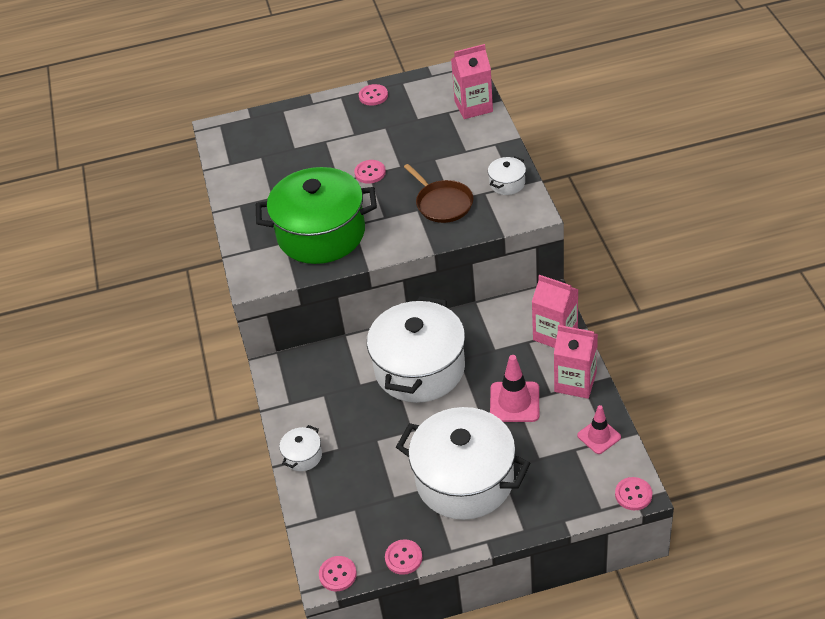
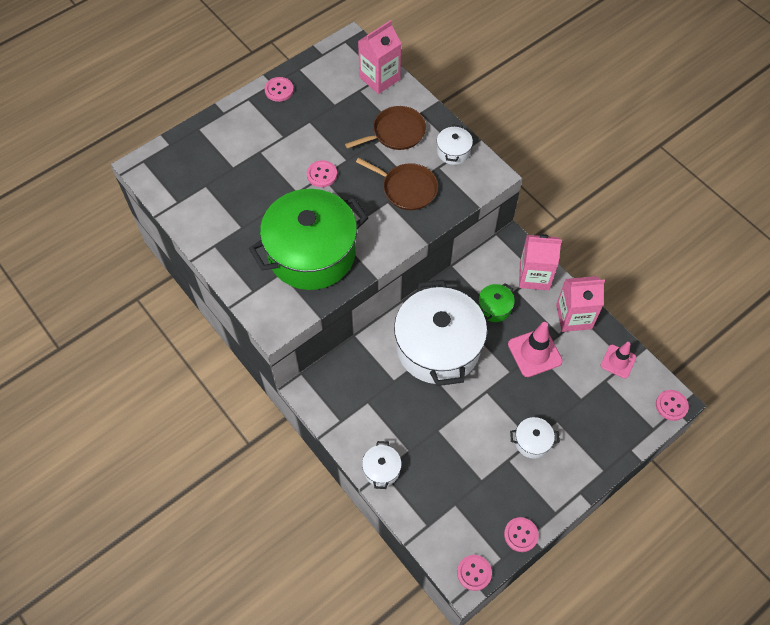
camera: 30 degrees left, 15 degrees up
white pot [396,407,530,520] -> white pot [510,417,559,459], size x0.41
none -> brown pan [345,106,426,150]
none -> green pot [478,283,515,322]

